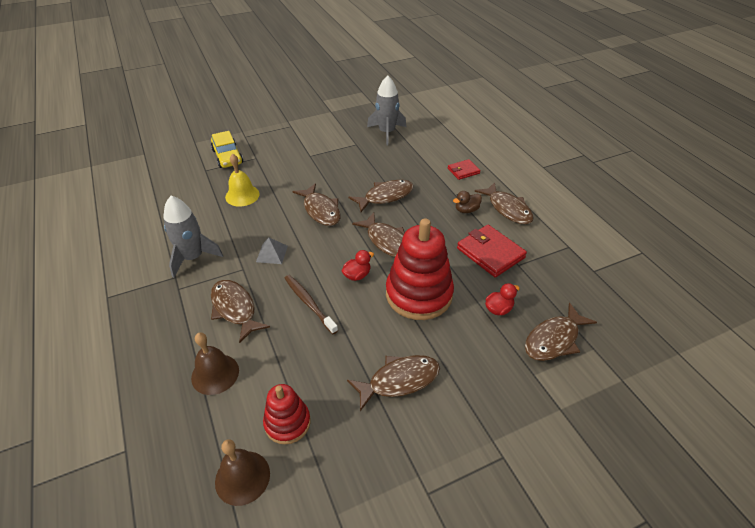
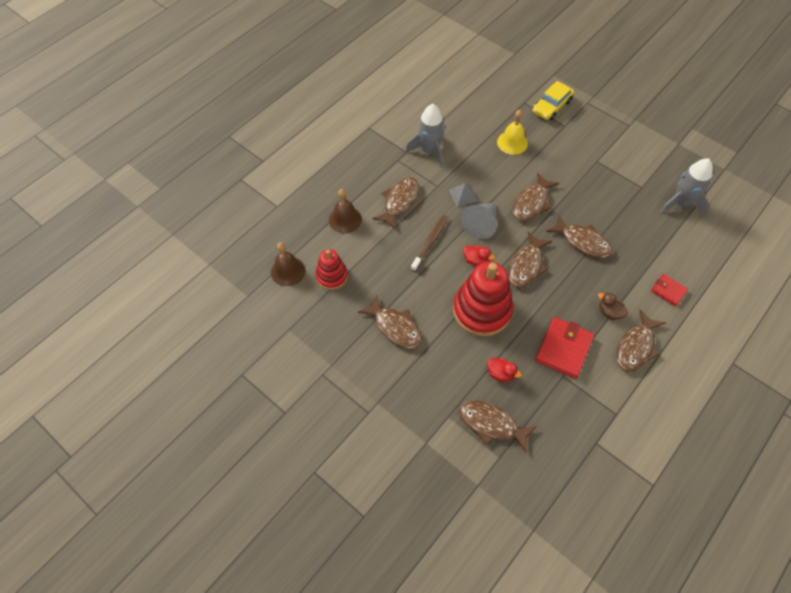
camera: 65 degrees right, 15 degrees up
none -> grey cone [461,203,497,239]

